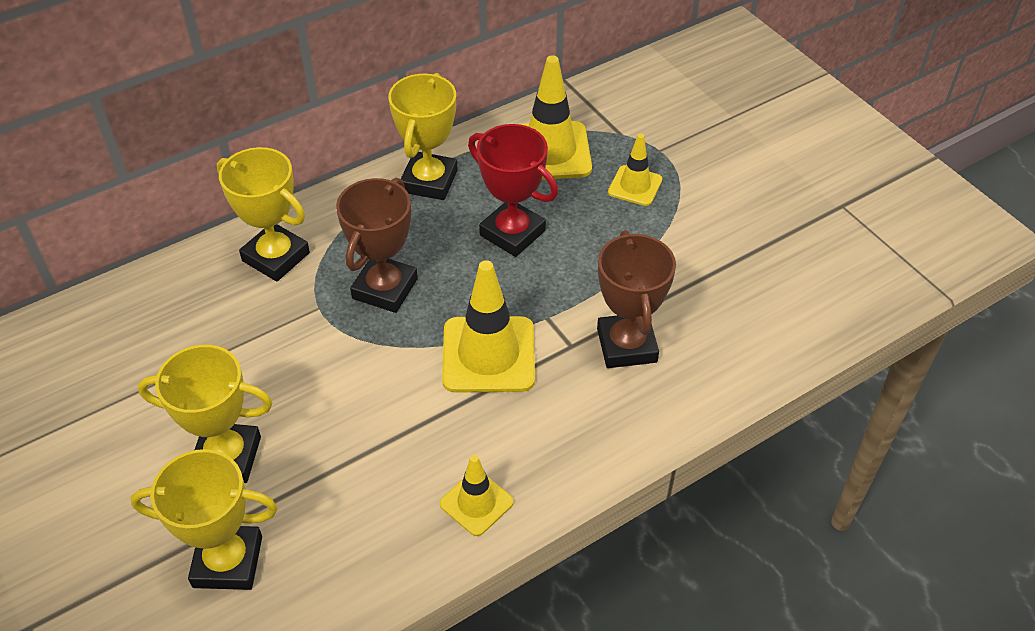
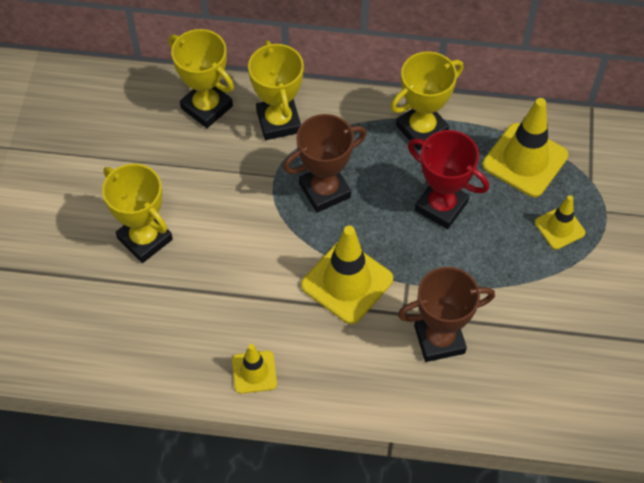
camera: 40 degrees right, 10 degrees up
yellow trophy [130,449,278,590] -> yellow trophy moved to [168,29,234,128]
red trophy [468,124,558,257] -> red trophy turned 45 degrees counterclockwise [408,130,489,229]
brown trophy [597,230,676,368] -> brown trophy turned 45 degrees clockwise [398,267,495,362]

